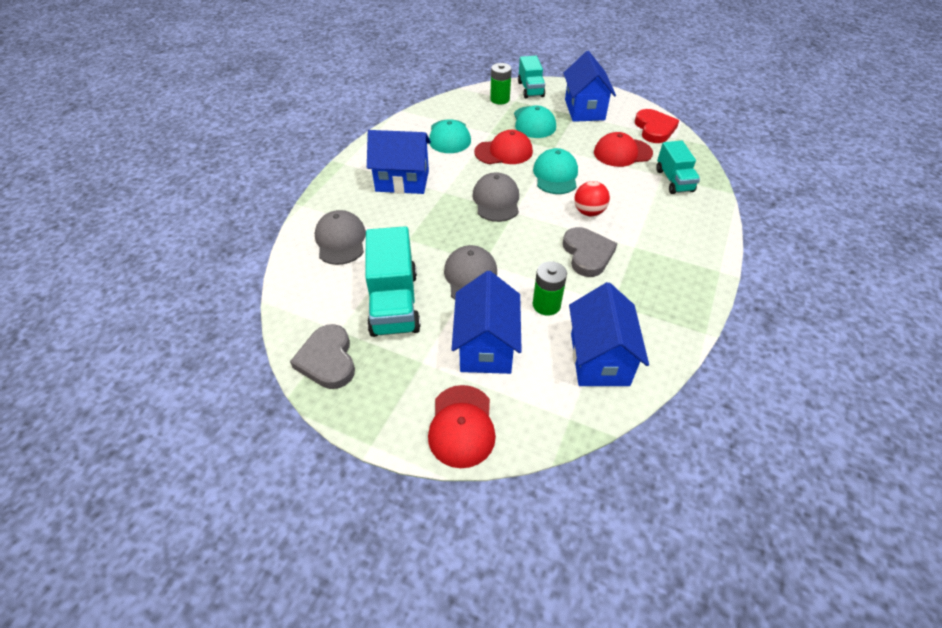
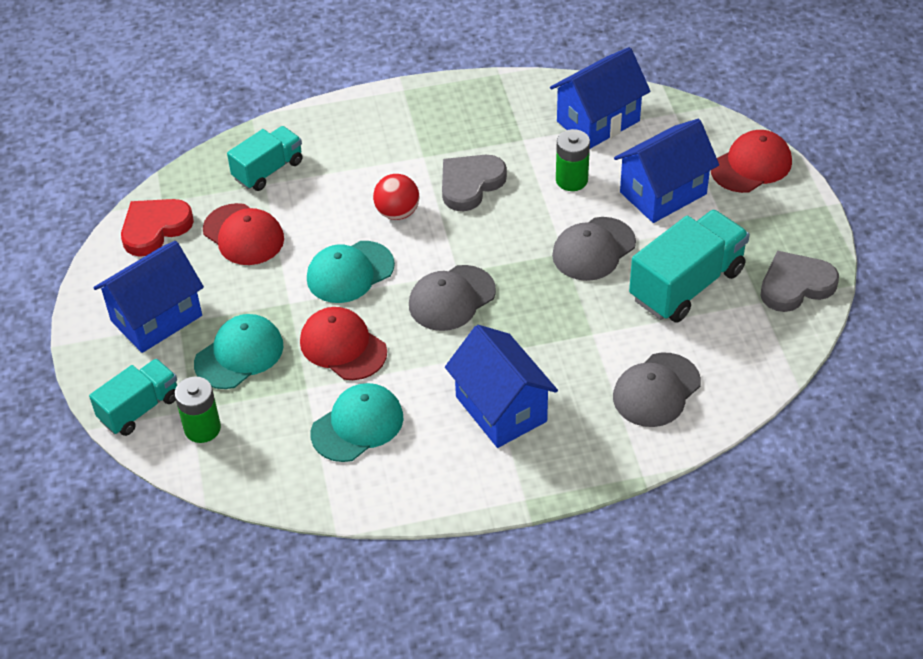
camera: 125 degrees left, 0 degrees up
grey heart [290,324,355,389] -> grey heart turned 150 degrees counterclockwise [760,251,839,312]

